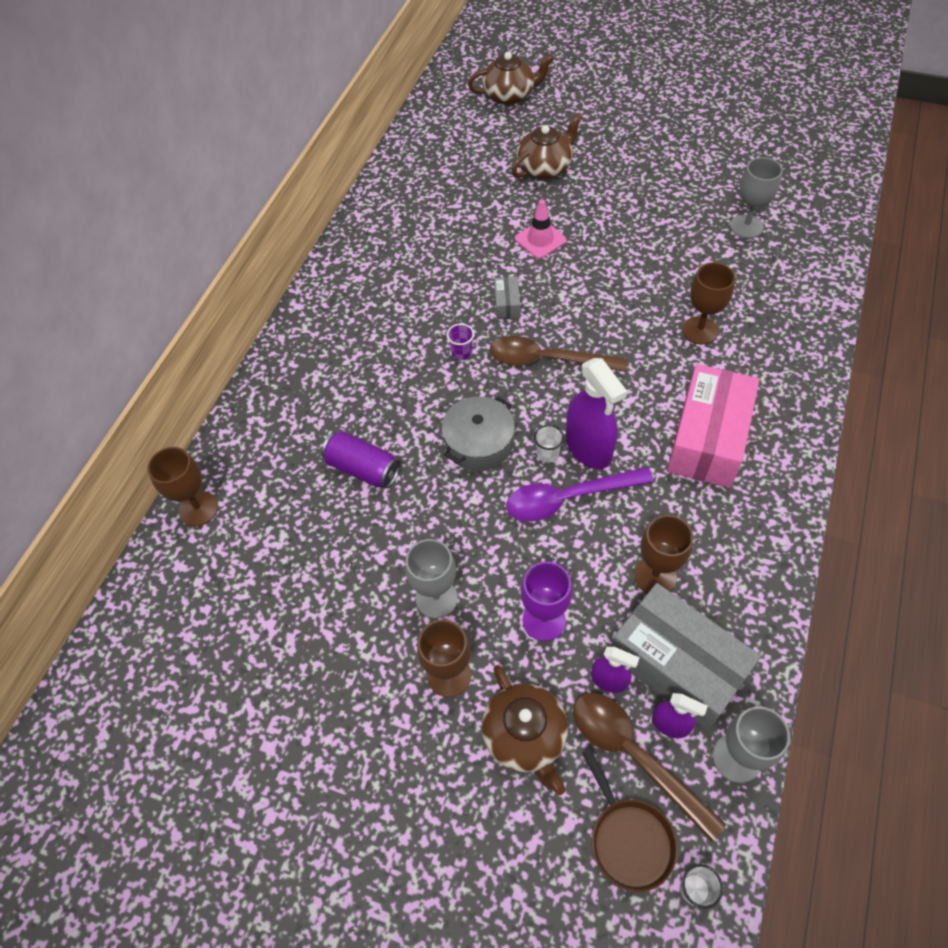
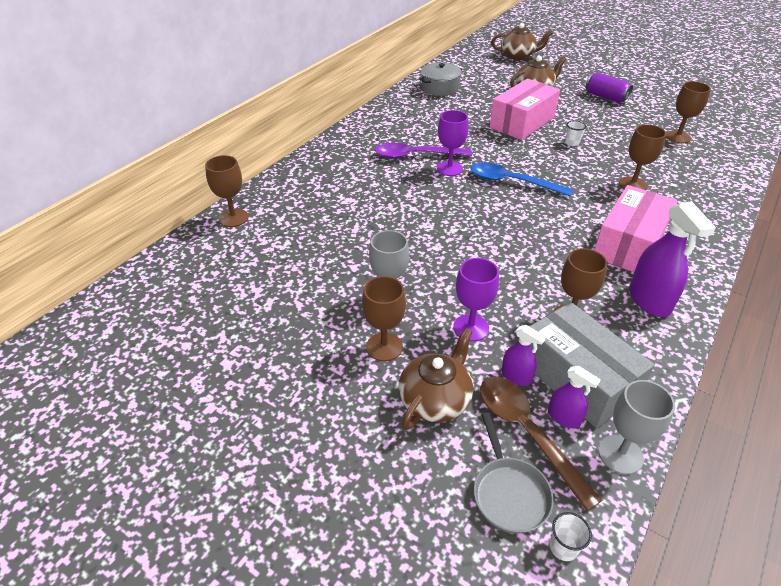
camera: 10 degrees right, 15 degrees down
purple can [321,431,400,488] -> purple can moved to [586,72,633,103]
grey pot [442,396,515,471] -> grey pot moved to [419,63,463,96]
purple cup [447,324,474,360] -> purple goblet [437,110,469,176]
brown teapot [482,665,568,795] -> brown teapot turned 135 degrees counterclockwise [398,328,473,430]
brown spoon [490,336,628,372] -> blue spoon [471,162,573,197]
grey box [494,277,520,319] -> none
purple spoon [506,467,654,521] -> purple spoon moved to [375,143,472,159]
pink traffic cone [515,199,567,259] -> pink box [490,79,560,140]
white cup [534,425,564,462] -> white cup moved to [565,121,586,146]
purple spray bottle [566,358,627,469] -> purple spray bottle moved to [629,201,716,317]
brown pan [582,748,678,892] -> grey pan [474,413,554,534]
grey goblet [730,157,783,238] -> brown goblet [666,81,711,143]

